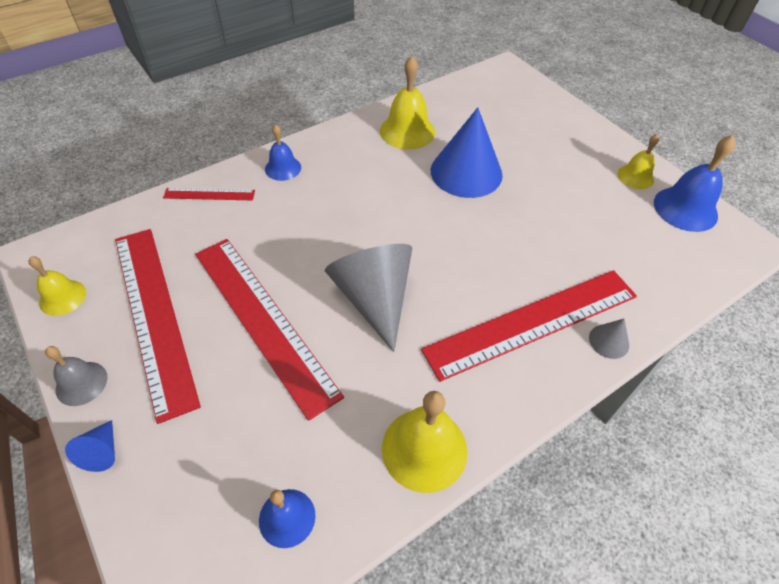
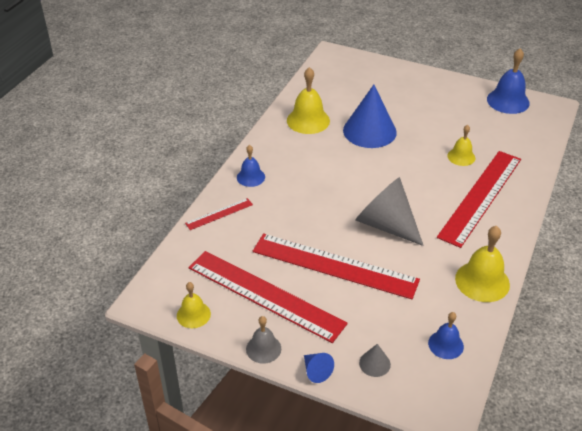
camera: 30 degrees left, 10 degrees down
grey cone [589,319,629,359] -> grey cone moved to [359,344,391,377]
yellow bell [618,134,659,189] -> yellow bell moved to [447,125,475,166]

